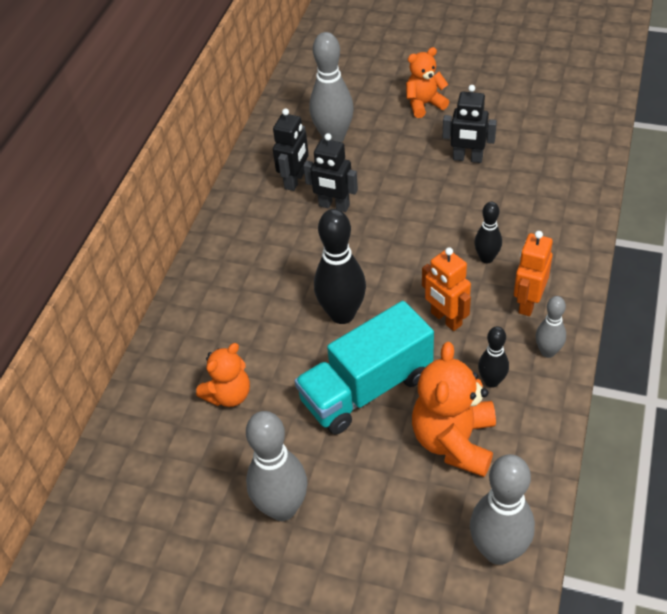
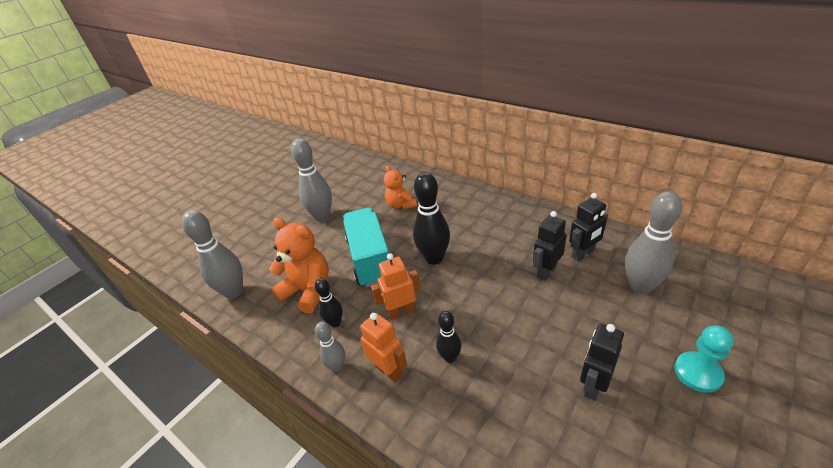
camera: 110 degrees right, 10 degrees down
black robot [273,108,309,191] -> black robot turned 75 degrees counterclockwise [569,193,608,262]
orange teddy bear [406,47,449,118] -> turquoise pawn [674,325,734,393]

